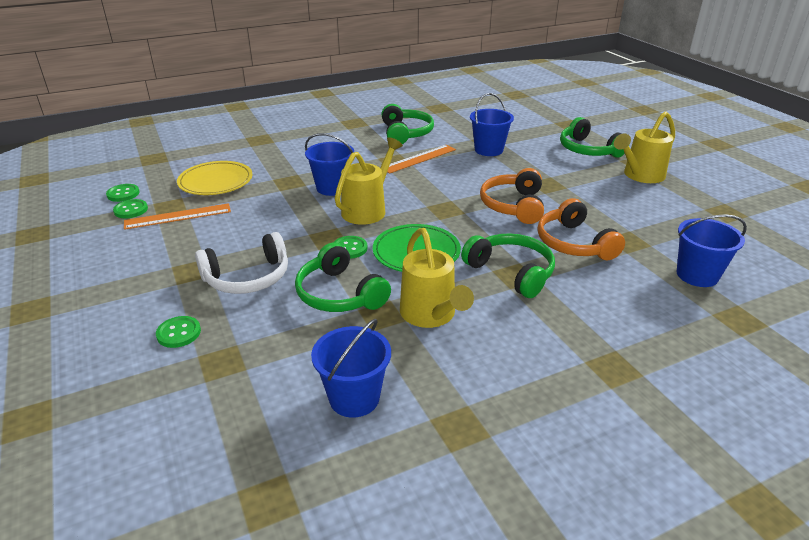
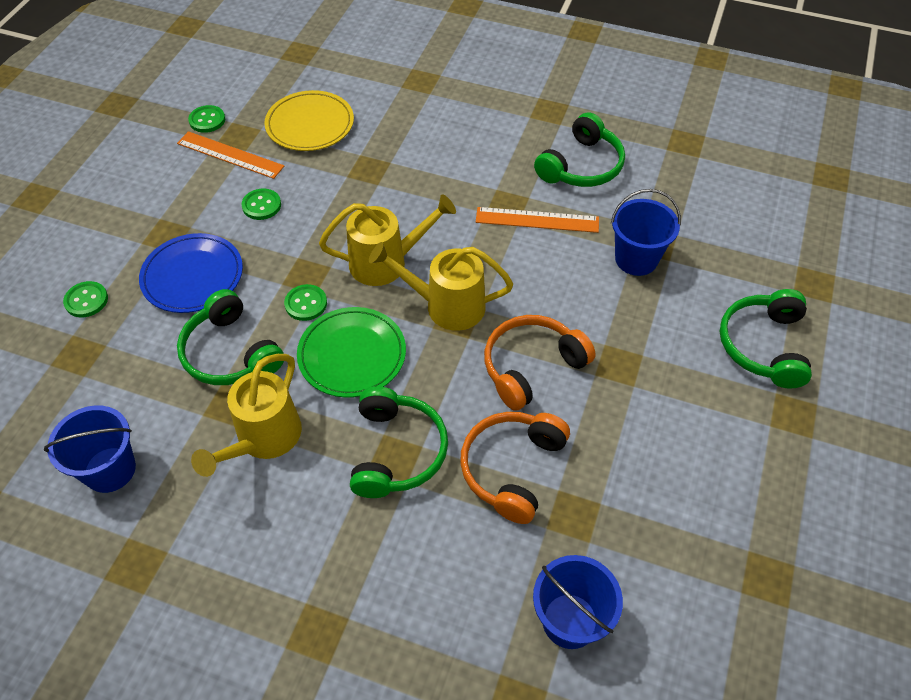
camera: 45 degrees right, 20 degrees up
green button [106,184,140,202] -> green button moved to [241,189,281,220]
white headphones [195,232,288,294] -> blue plate [139,233,243,313]
green headphones [295,243,391,312] -> green headphones turned 45 degrees counterclockwise [177,289,284,385]
blue bucket [305,133,354,196] -> none
yellow watering can [614,111,675,183] -> yellow watering can moved to [369,242,513,331]

